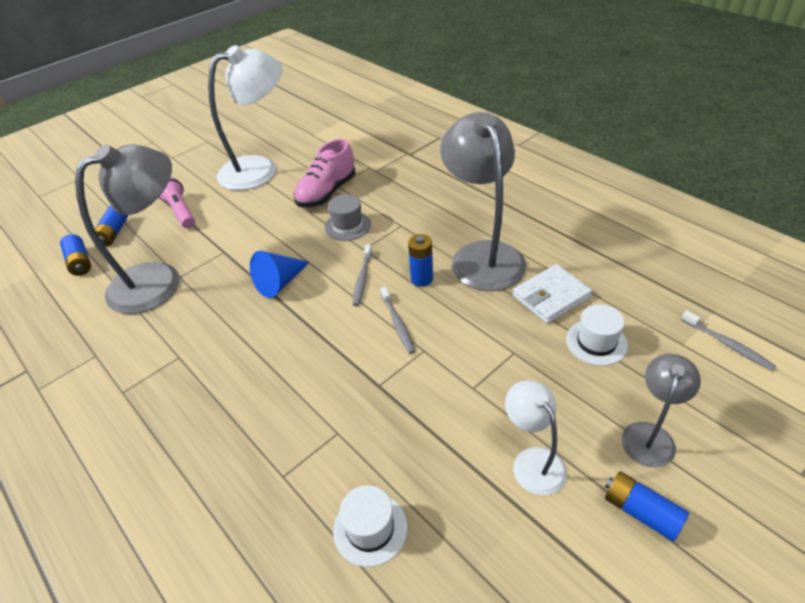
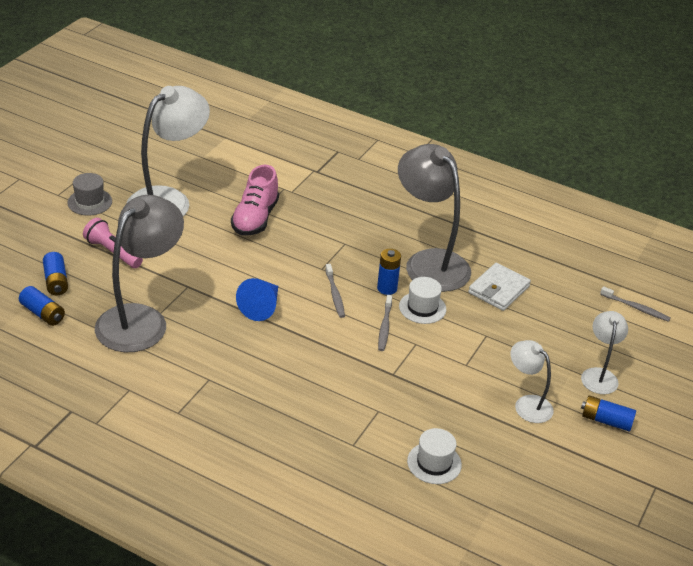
camera: 25 degrees left, 5 degrees down
grey hat [324,194,371,241] -> grey hat moved to [67,173,112,216]
grey toothbrush [380,287,415,354] -> grey toothbrush turned 45 degrees clockwise [378,295,392,351]
white hat [566,304,628,366] -> white hat moved to [399,277,446,324]
grey lamp [621,354,701,467] -> white lamp [581,311,628,394]

